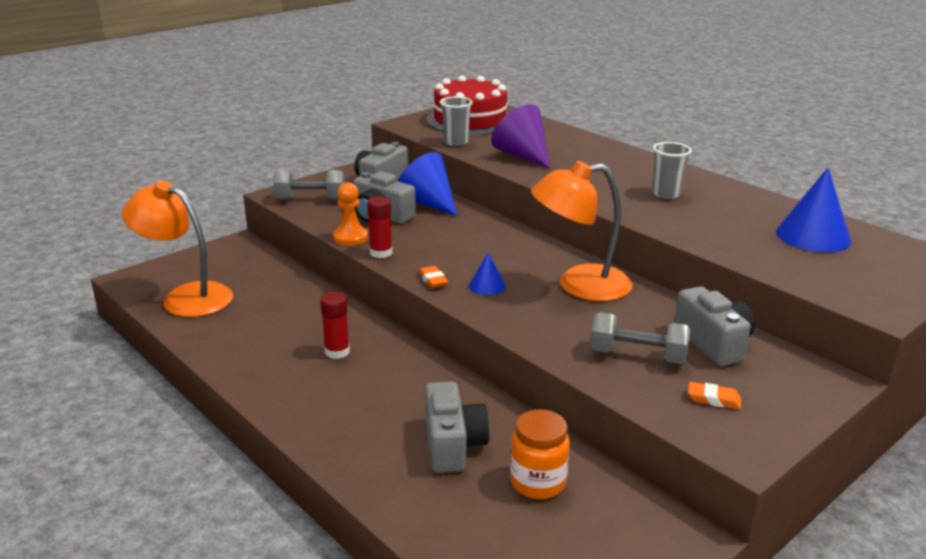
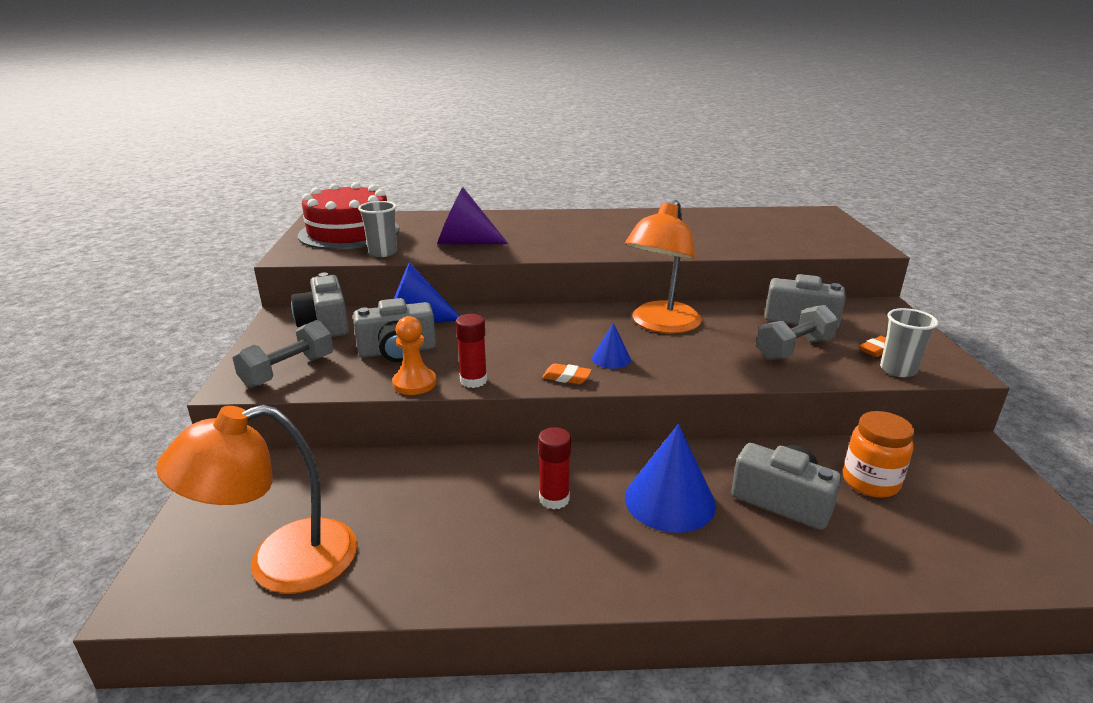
camera: 50 degrees left, 0 degrees up
grey cup [652,142,691,199] -> grey cup moved to [880,308,938,377]
blue cone [776,168,851,252] -> blue cone moved to [625,424,716,533]

